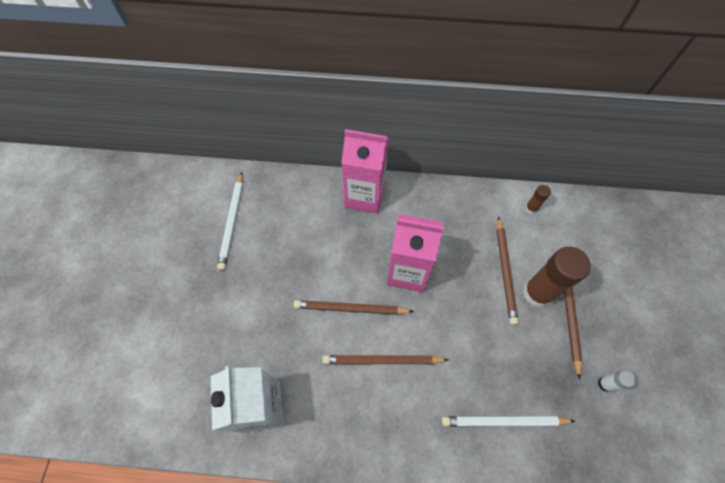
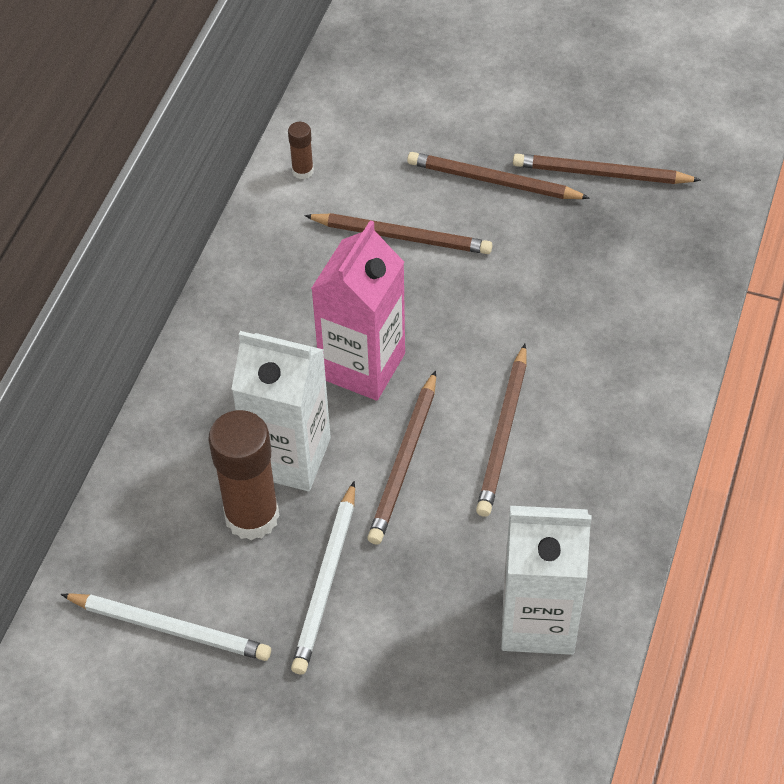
camera: 75 degrees left, 10 degrees down
pink carton [341,129,389,214] -> none
white pencil [442,416,575,427] -> white pencil moved to [291,481,355,675]
brown glue stick [523,247,591,307] -> brown glue stick moved to [208,410,279,541]
white glue stick [598,370,636,392] -> brown pencil [513,154,701,184]
none -> white carton [231,331,331,491]

